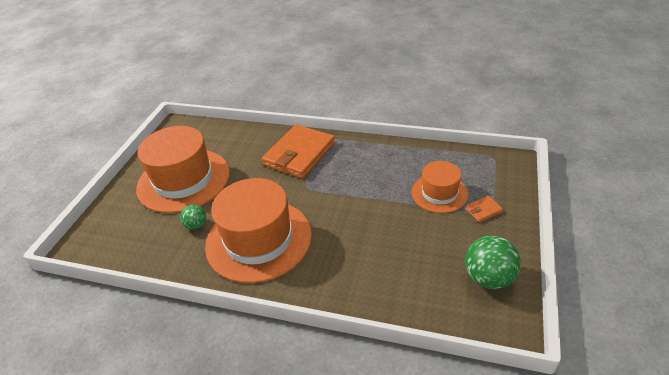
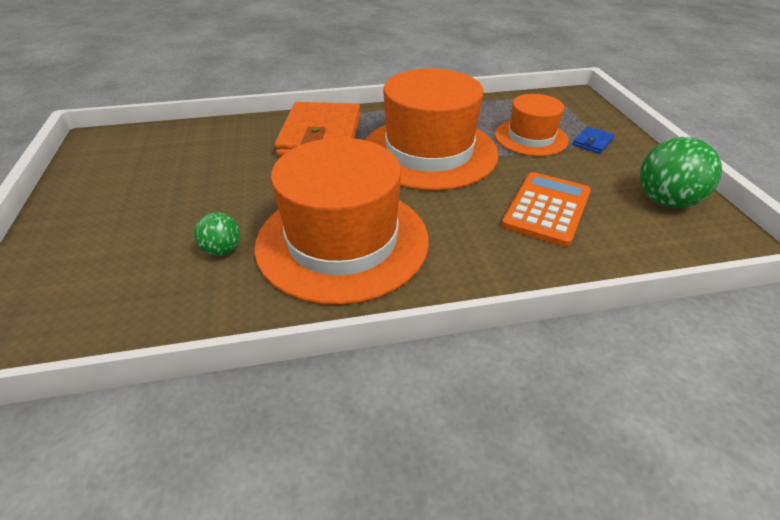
camera: 30 degrees left, 0 degrees up
orange hat [136,126,230,213] -> orange hat moved to [365,68,499,191]
orange wallet [465,196,503,222] -> blue wallet [573,126,615,154]
none -> orange calculator [502,172,591,247]

